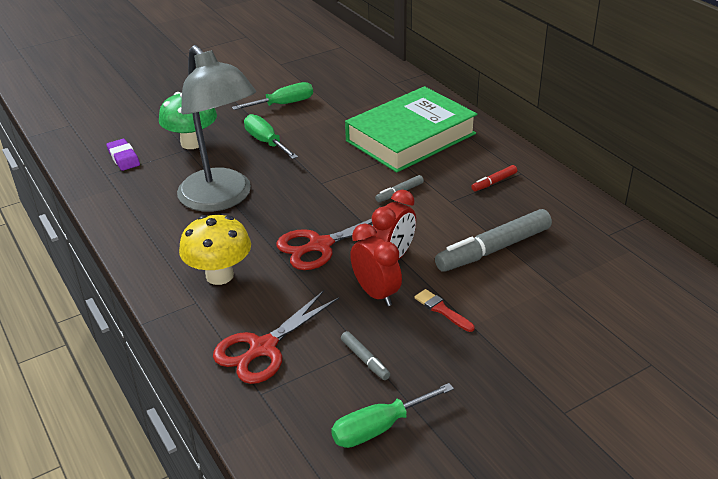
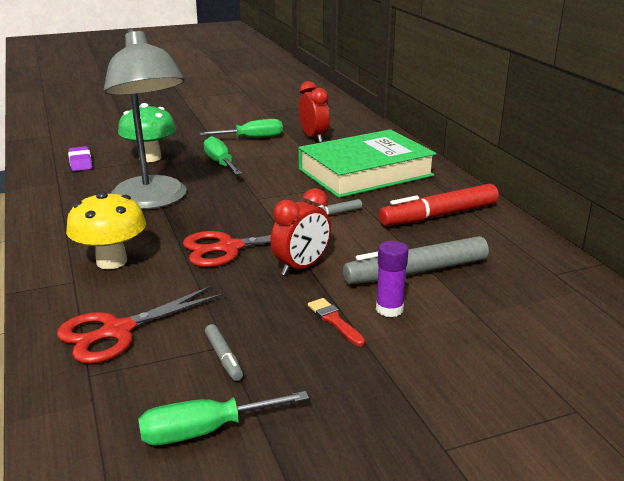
camera: 10 degrees right, 10 degrees down
red clock [350,224,402,306] -> red clock moved to [299,81,329,143]
red marker [471,165,517,191] -> red marker [379,184,499,226], size x2.16
none -> purple glue stick [376,241,408,317]

